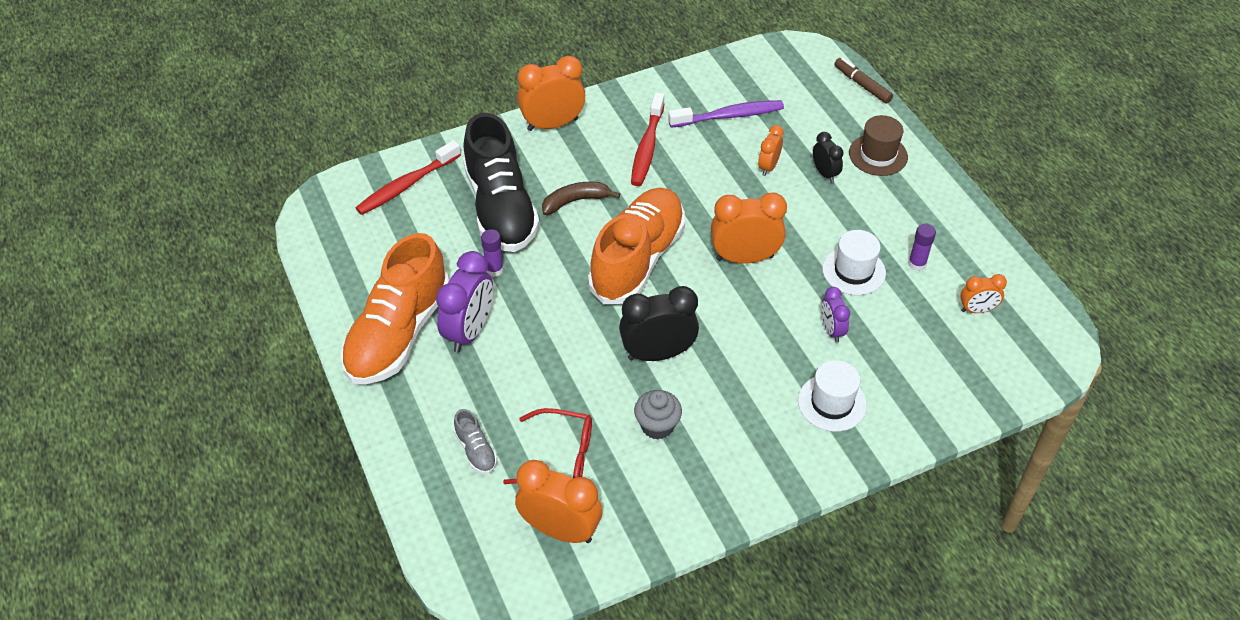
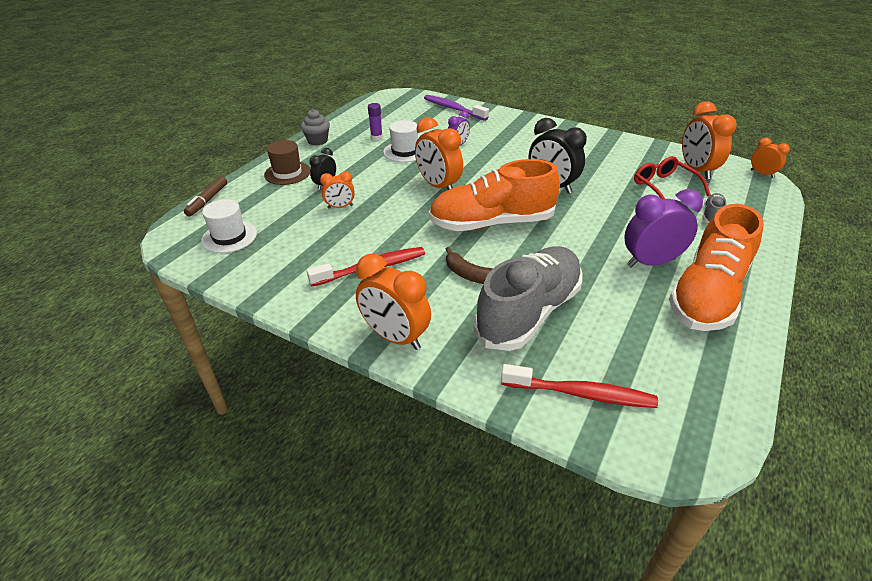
camera: 125 degrees left, 10 degrees down
orange shoe [340,233,449,384] -> orange shoe turned 135 degrees clockwise [669,204,764,331]
black shoe [463,113,540,252] -> grey shoe [474,246,583,351]
purple glue stick [481,229,504,277] -> none
grey cupcake [634,390,682,439] -> grey cupcake moved to [301,109,330,146]
purple toothbrush [668,100,784,128] -> purple toothbrush moved to [424,95,489,121]
white hat [798,360,867,432] -> white hat moved to [201,199,257,253]
orange clock [960,274,1007,313] -> orange clock moved to [751,137,790,178]

